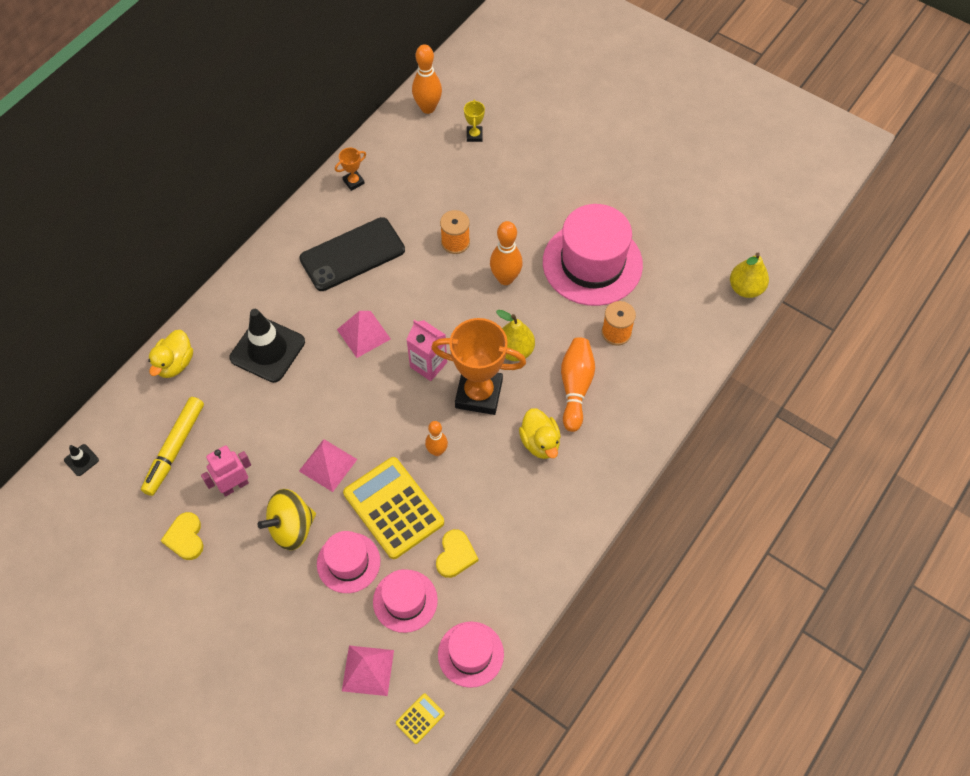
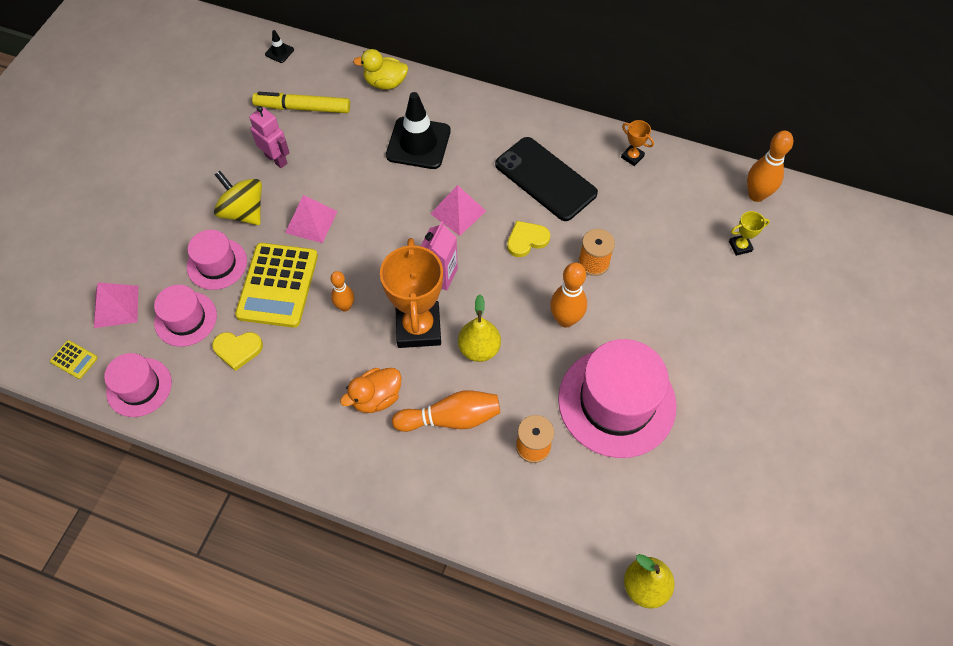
camera: 75 degrees right, 0 degrees up
yellow heart [161,512,204,560] -> yellow heart moved to [507,221,550,257]
yellow calculator [343,457,444,559] -> yellow calculator turned 150 degrees clockwise [235,243,318,328]
yellow duck [519,408,561,459] -> orange duck [340,368,401,413]

